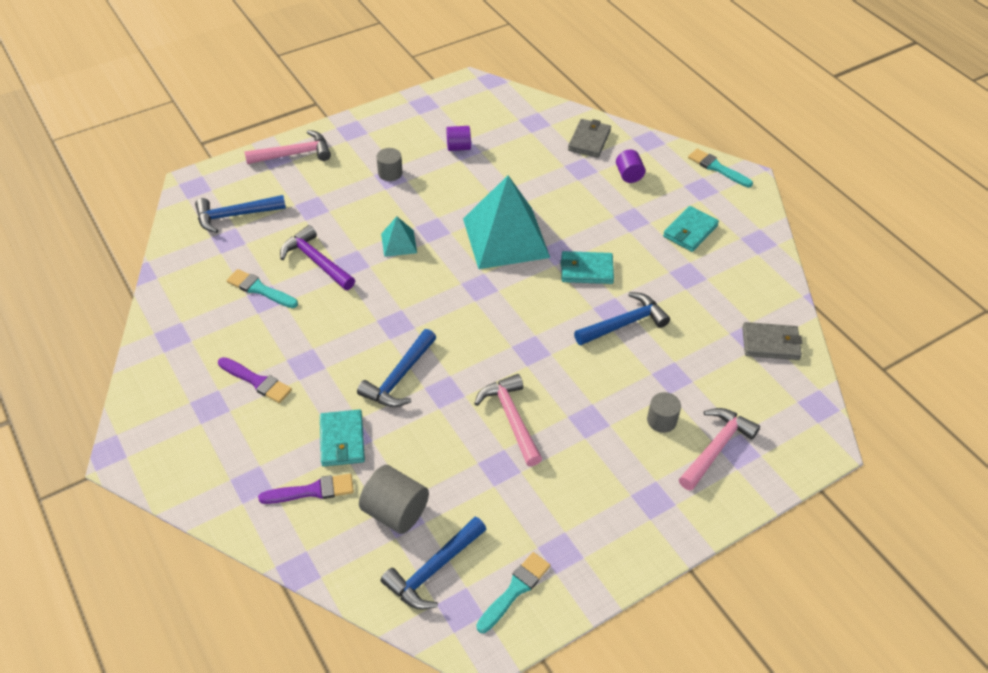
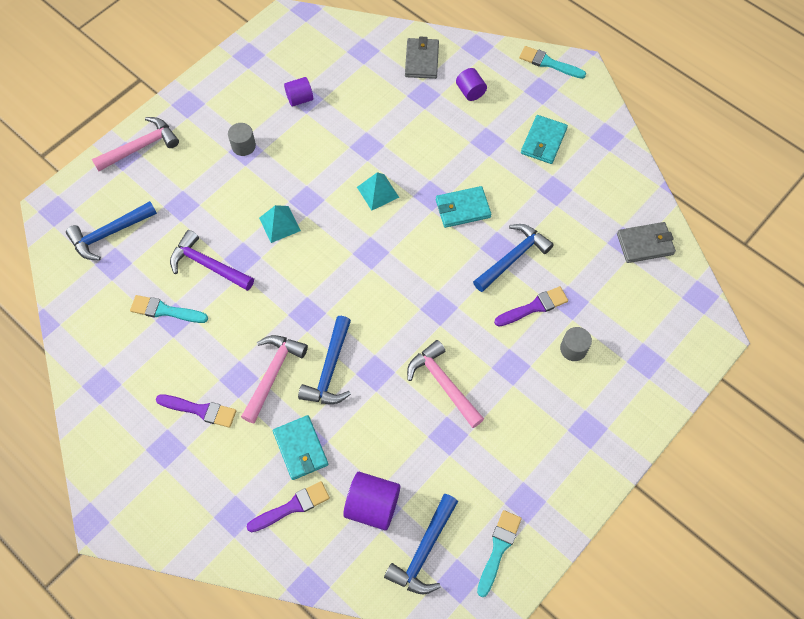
camera: 15 degrees left, 15 degrees up
grey cylinder [359,465,429,534] -> purple cylinder [343,472,400,530]
turquoise pyramid [463,175,550,269] -> turquoise pyramid [357,172,399,211], size x0.45
pink hammer [679,408,760,491] -> pink hammer moved to [241,335,308,423]
none -> purple brush [494,286,568,327]

